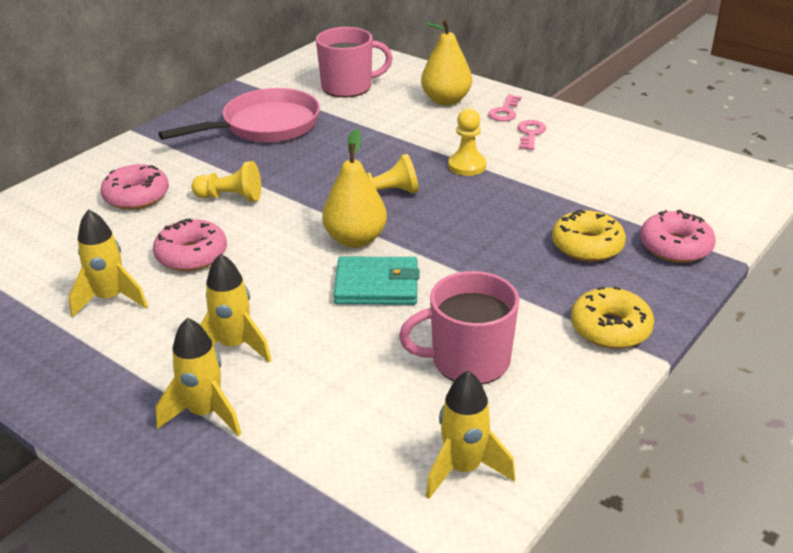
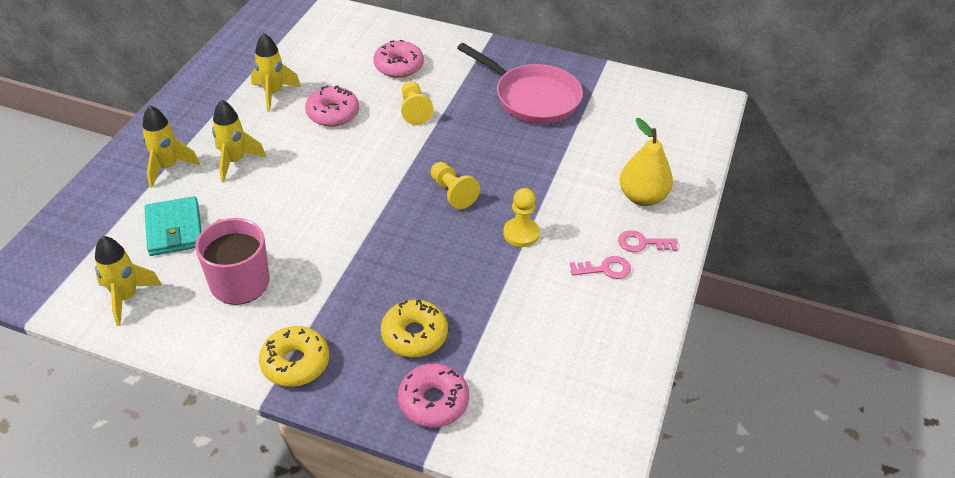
camera: 70 degrees right, 10 degrees up
pink mug [316,27,393,98] -> none
yellow pear [322,129,387,248] -> none
turquoise wallet [334,257,420,305] -> turquoise wallet moved to [144,196,202,256]

